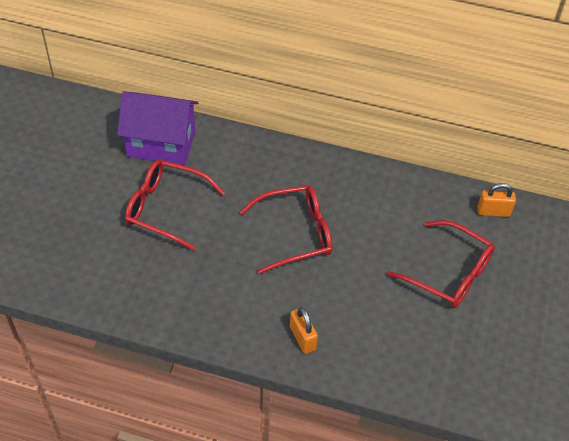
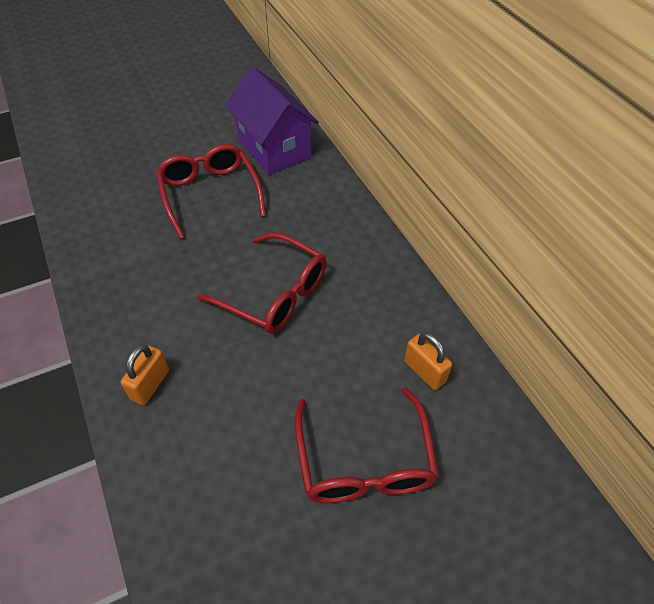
camera: 50 degrees right, 0 degrees up
orange padlock [477,183,516,217] -> orange padlock moved to [404,332,452,390]

